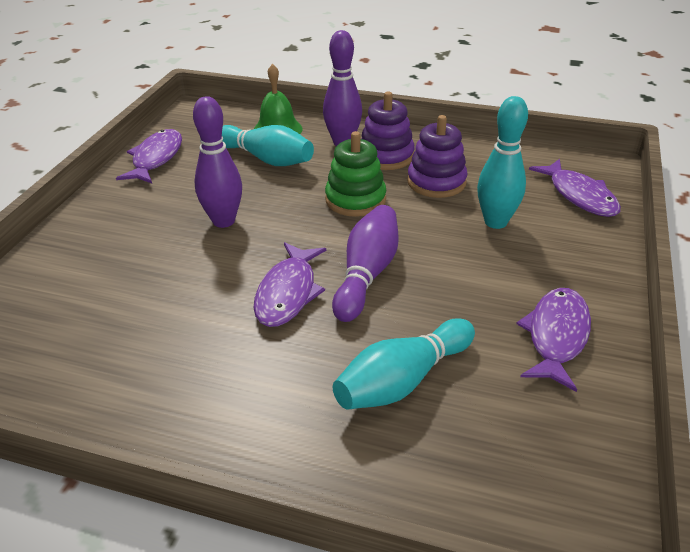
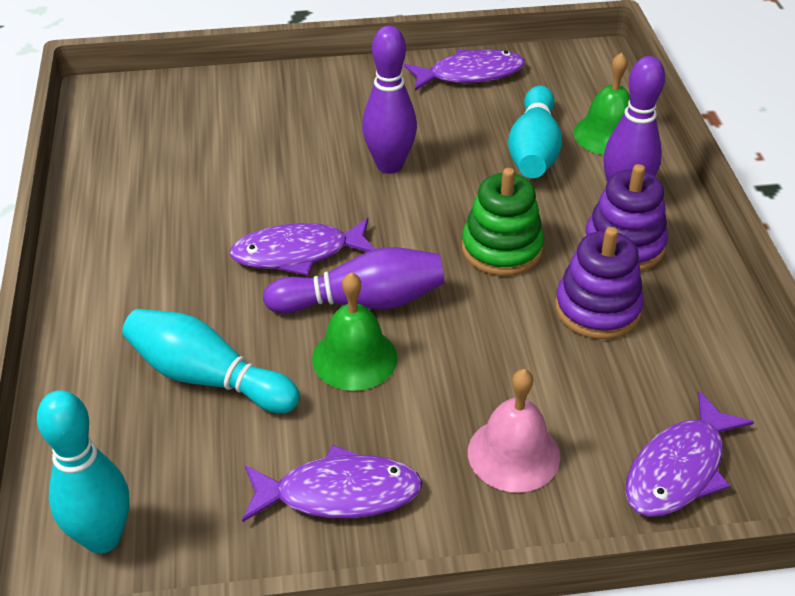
camera: 65 degrees right, 5 degrees up
turquoise bowling pin [477,96,528,229] -> turquoise bowling pin moved to [37,390,129,554]
none -> green bell [312,272,397,391]
none -> pink bell [468,369,560,493]

